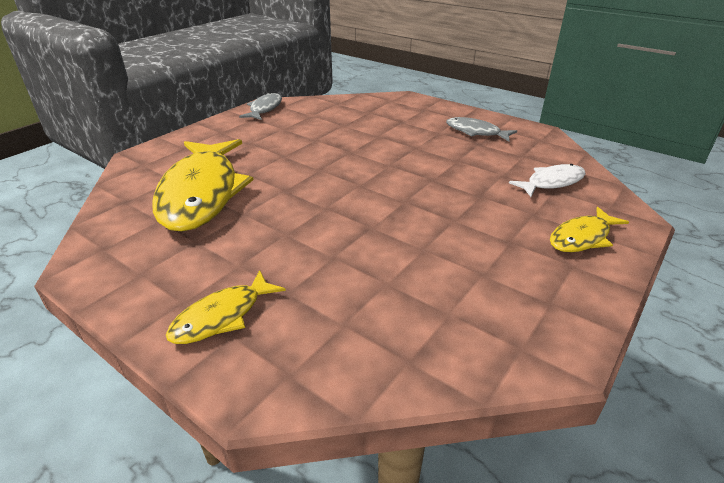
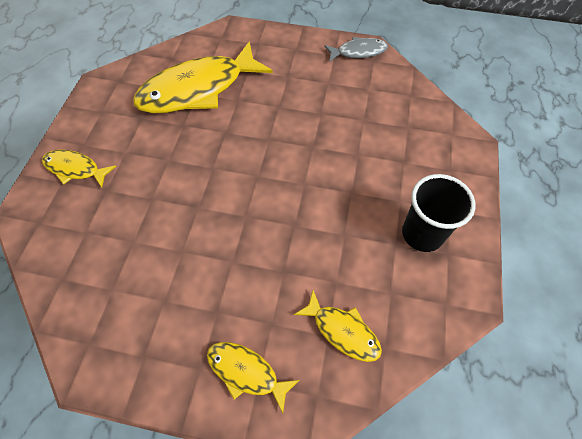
camera: 65 degrees right, 25 degrees up
grey fish [446,117,517,141] -> black cup [402,174,476,252]
white fish [509,164,585,197] -> yellow fish [294,290,382,362]

